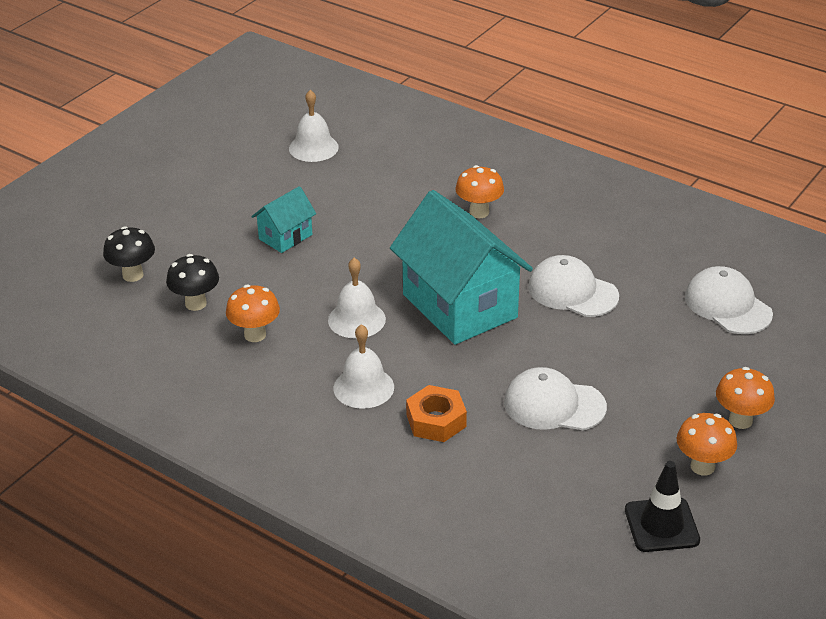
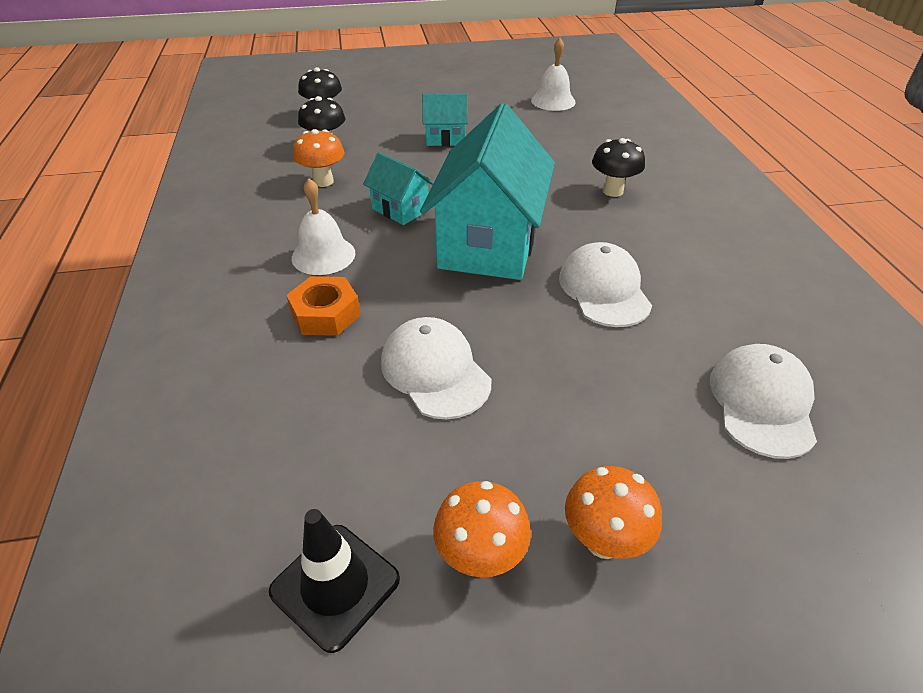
camera: 45 degrees right, 5 degrees up
white bell [328,258,386,339] -> turquoise house [363,152,433,225]
orange mushroom [455,165,504,218] -> black mushroom [592,138,645,197]

